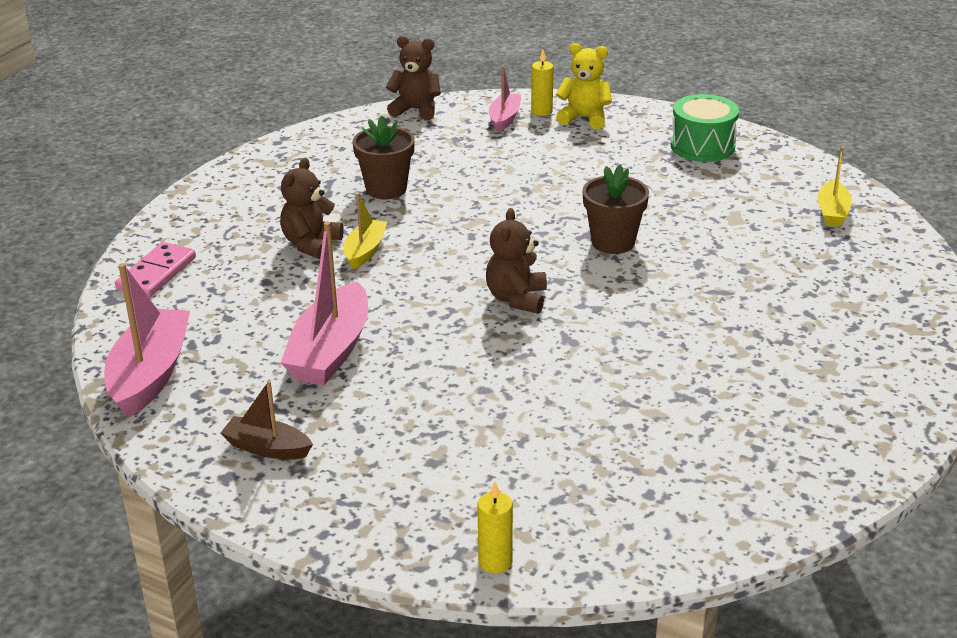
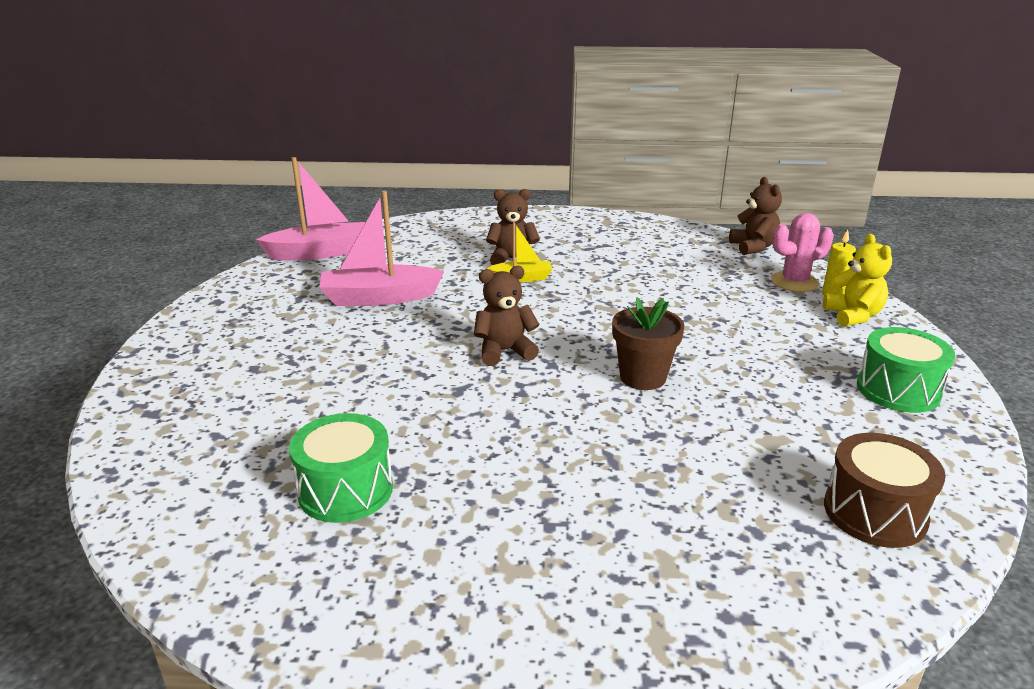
camera: 65 degrees right, 5 degrees down
pink domino [115,242,196,298] -> none
brown boat [221,381,313,459] -> none
brown flower pot [352,115,415,199] -> none
yellow candle [478,482,513,574] -> none
pink boat [489,65,521,132] -> pink cactus [771,213,834,292]
yellow boat [818,147,852,227] -> brown drum [824,433,946,548]
none -> green drum [289,413,393,523]

